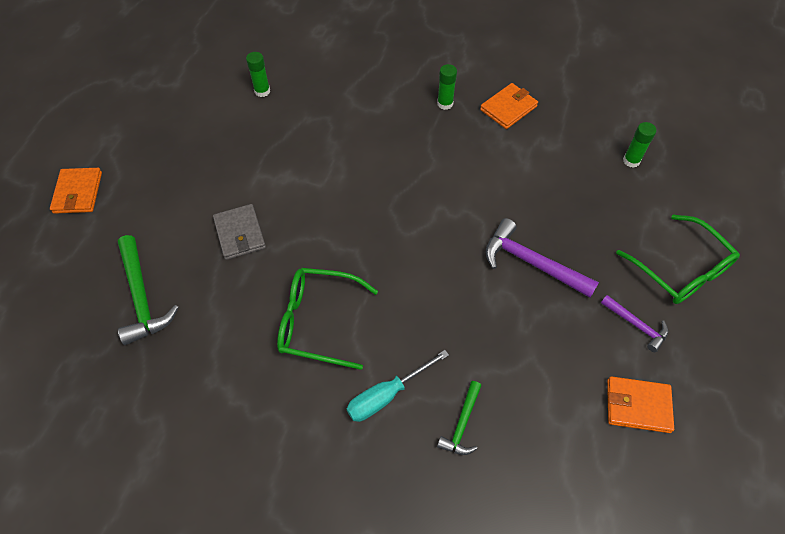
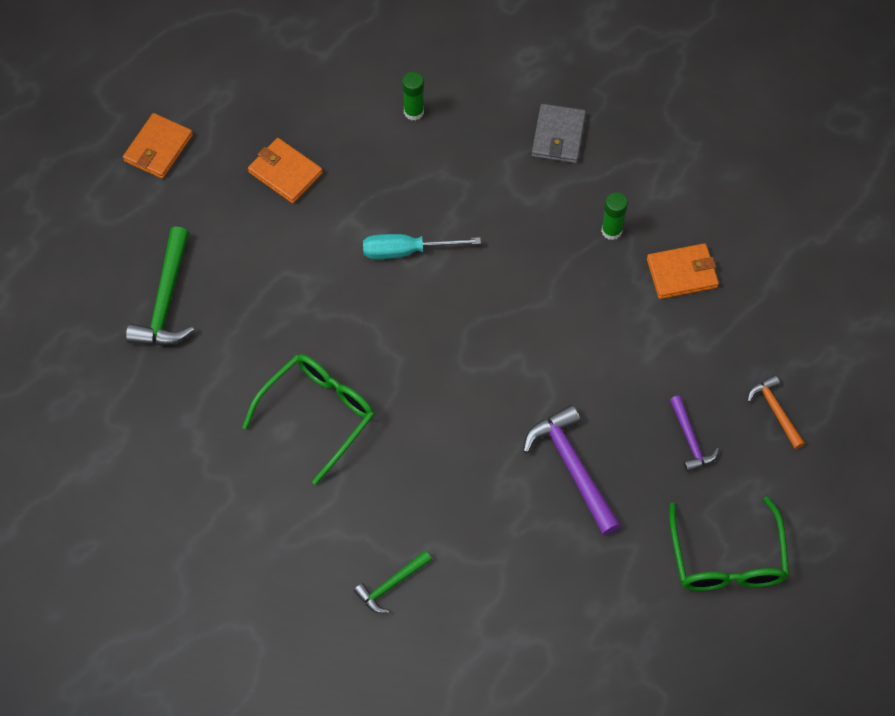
camera: 30 degrees right, 5 degrees up
grey wallet [213,204,266,260] -> grey wallet moved to [532,104,586,163]
green glasses [277,268,378,370] -> green glasses turned 90 degrees clockwise [242,354,374,485]
turquoise screwdriver [347,350,449,422] -> turquoise screwdriver moved to [363,234,481,259]
purple hammer [601,295,668,352] -> purple hammer moved to [670,396,719,472]
orange wallet [607,376,674,433] -> orange wallet moved to [248,138,323,204]
green glue stick [623,122,656,168] -> orange hammer [747,375,805,449]

